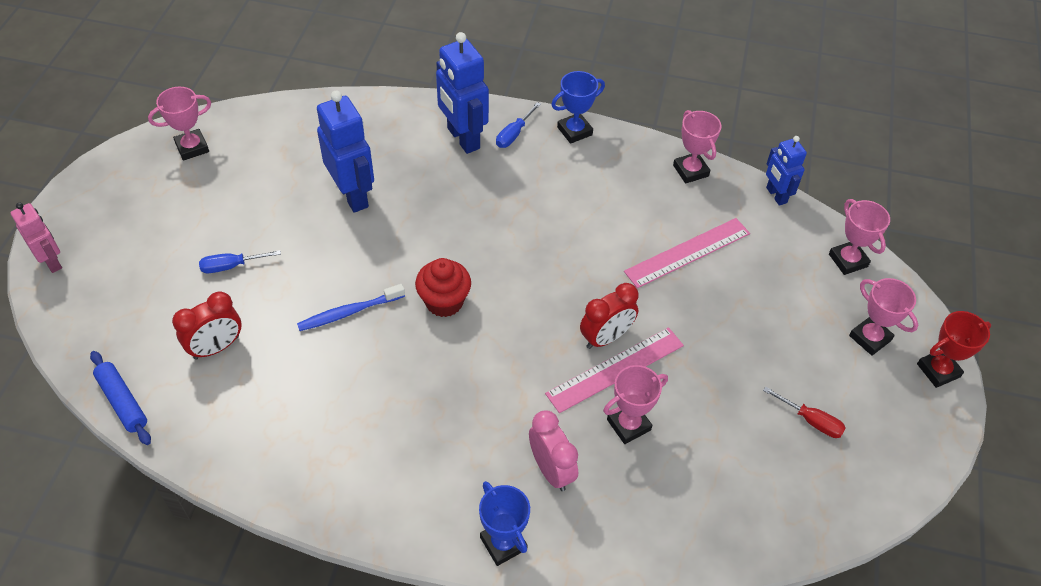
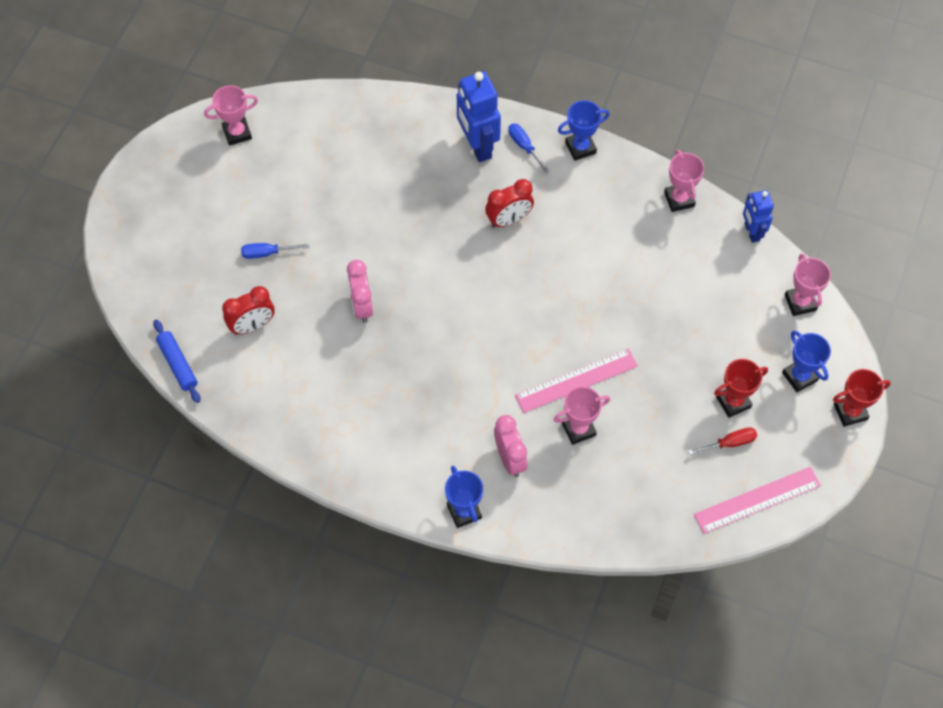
camera: 10 degrees right, 10 degrees up
pink robot [11,202,62,273] -> none
blue toothbrush [297,284,405,331] -> pink clock [347,260,373,323]
blue robot [317,91,374,213] -> none
red cupcake [415,258,471,317] -> none
blue screwdriver [496,102,541,148] -> blue screwdriver turned 105 degrees clockwise [508,123,549,173]
red clock [580,283,639,349] -> red clock moved to [485,179,534,228]
pink ruler [624,218,750,288] -> pink ruler moved to [694,467,821,534]
red screwdriver [763,387,846,438] -> red screwdriver turned 60 degrees counterclockwise [688,427,757,455]
pink trophy [849,278,918,356] -> blue trophy [782,331,831,392]
none -> red trophy [714,359,768,418]

